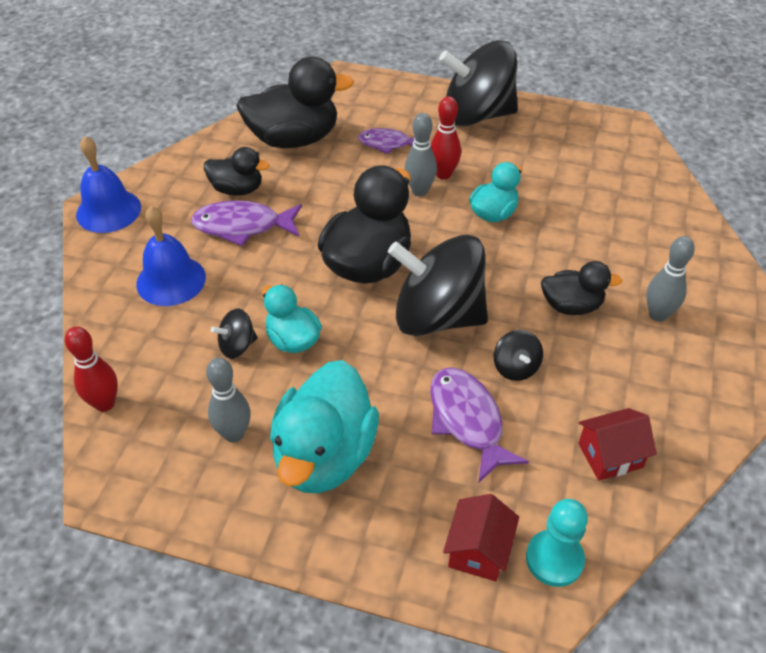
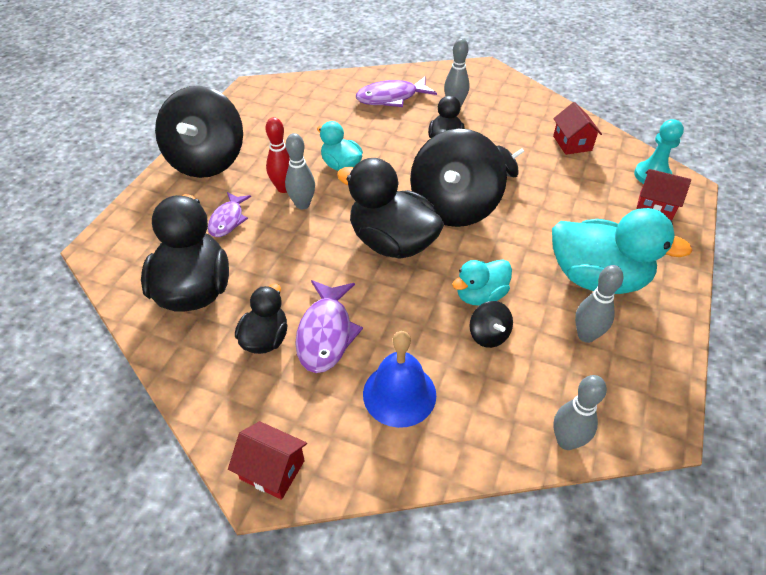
camera: 85 degrees left, 0 degrees up
red bowling pin [65,326,118,412] -> grey bowling pin [553,375,607,450]
blue bell [76,136,141,233] -> red house [228,421,307,500]
purple fish [430,367,529,483] -> purple fish moved to [356,77,437,107]

